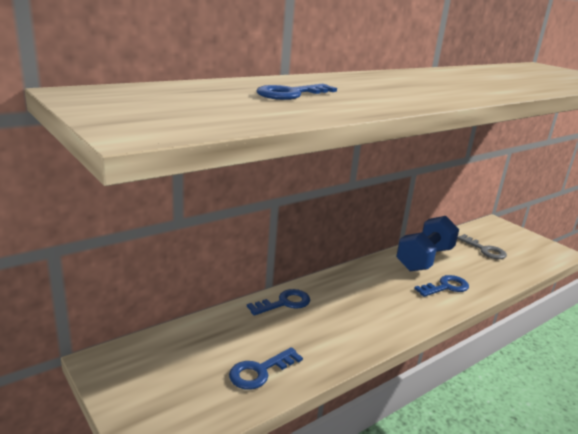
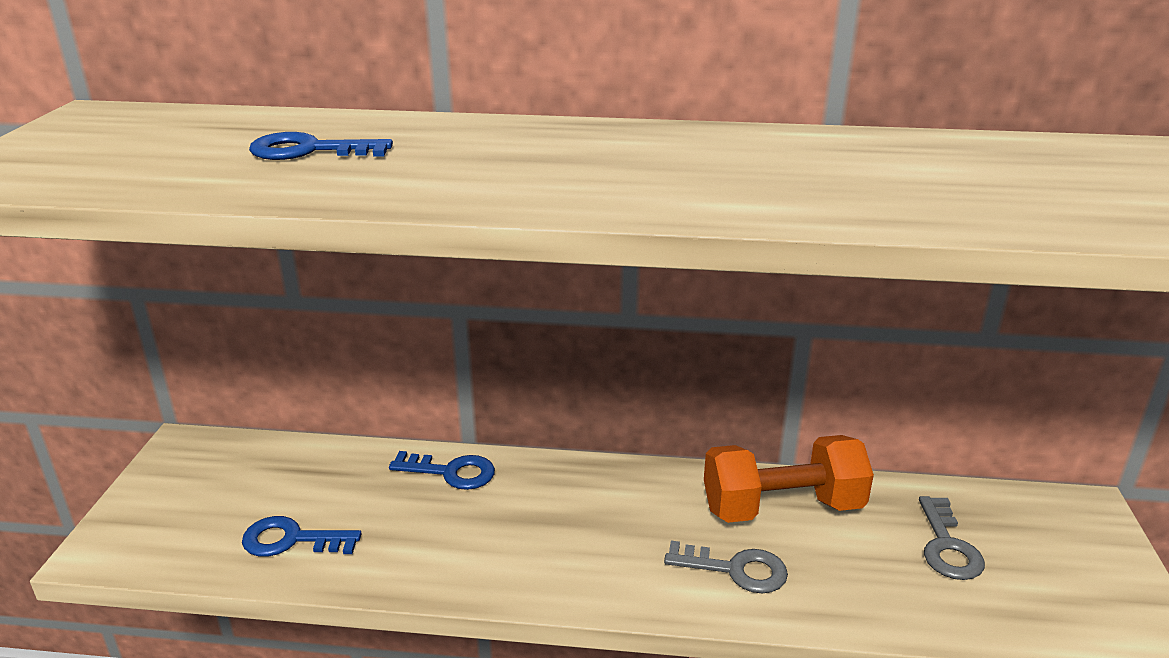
camera: 45 degrees right, 5 degrees up
blue dumbbell [396,216,459,271] -> orange dumbbell [704,435,874,523]
blue key [414,275,469,297] -> grey key [664,541,788,593]

